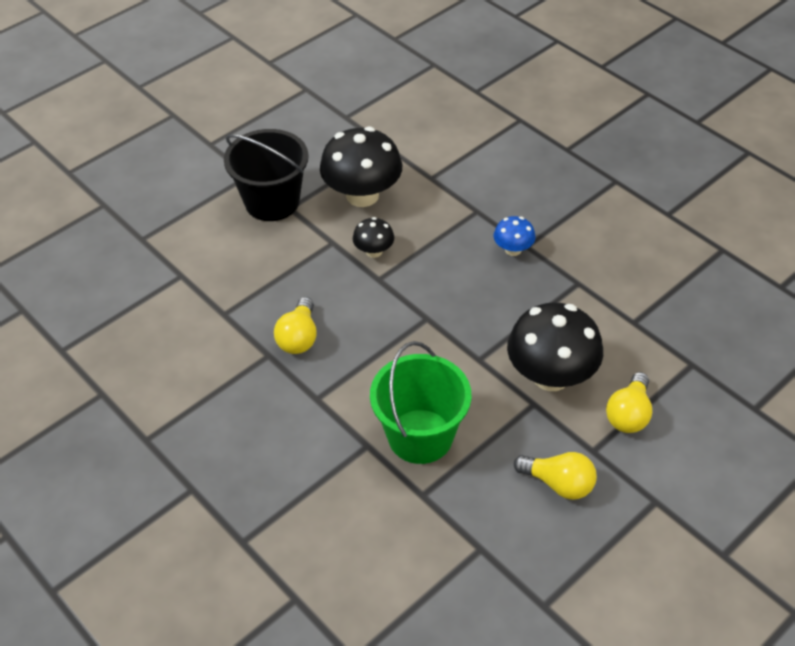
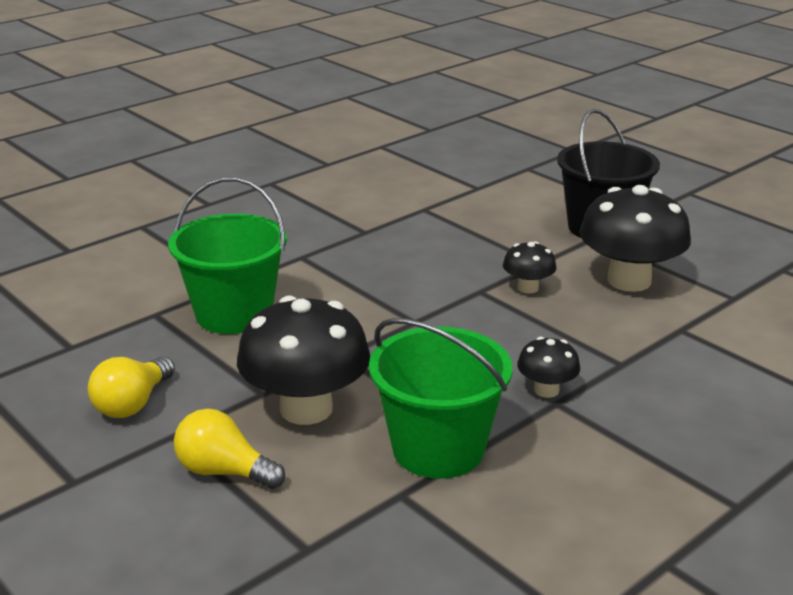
camera: 90 degrees right, 20 degrees down
yellow light bulb [274,297,317,354] -> none
blue mushroom [494,216,536,256] -> black mushroom [517,337,580,398]
none -> green bucket [369,318,513,479]

